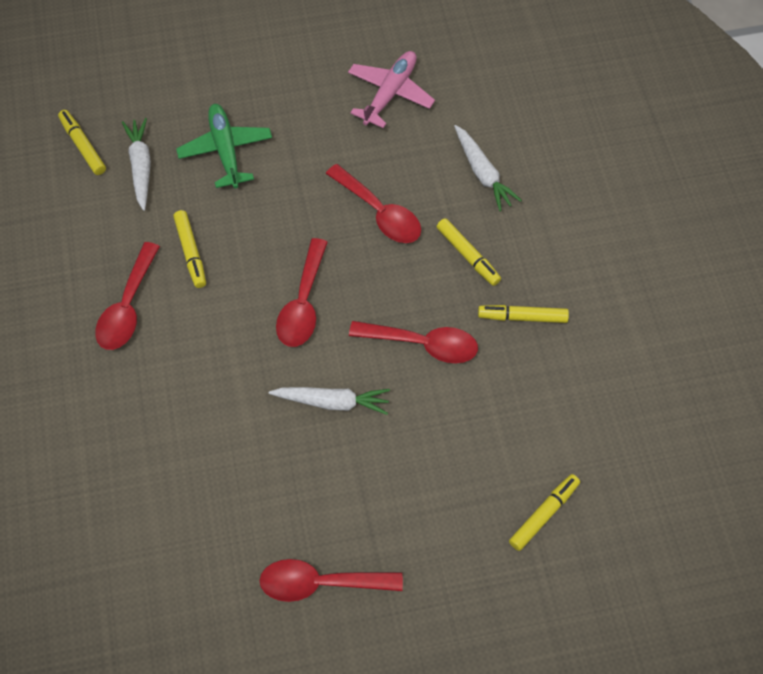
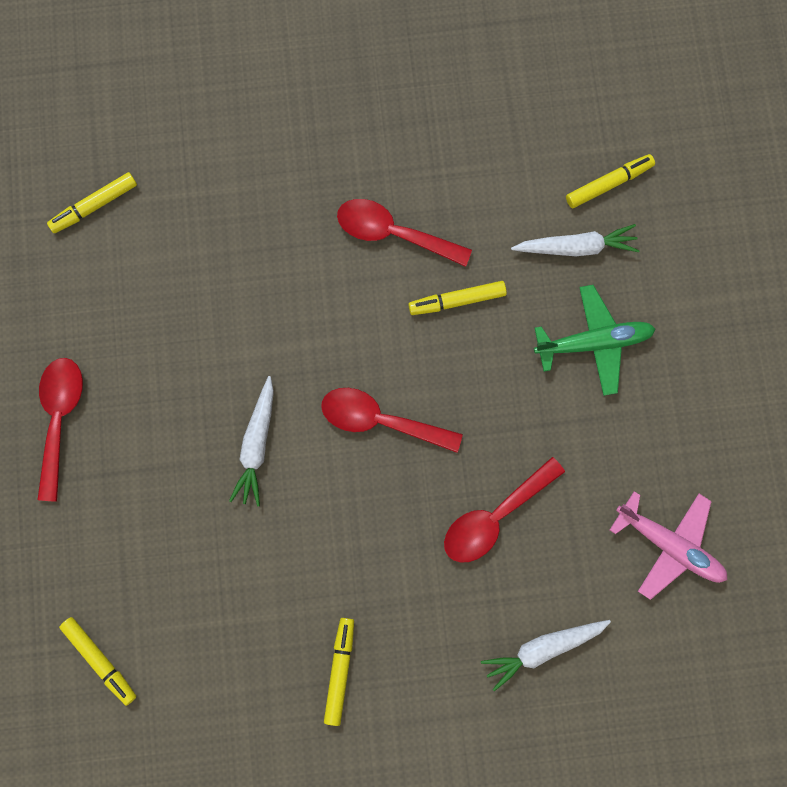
camera: 95 degrees right, 15 degrees up
red spoon [349,321,478,363] -> none
yellow marker [436,218,501,286] -> yellow marker moved to [47,172,137,233]

